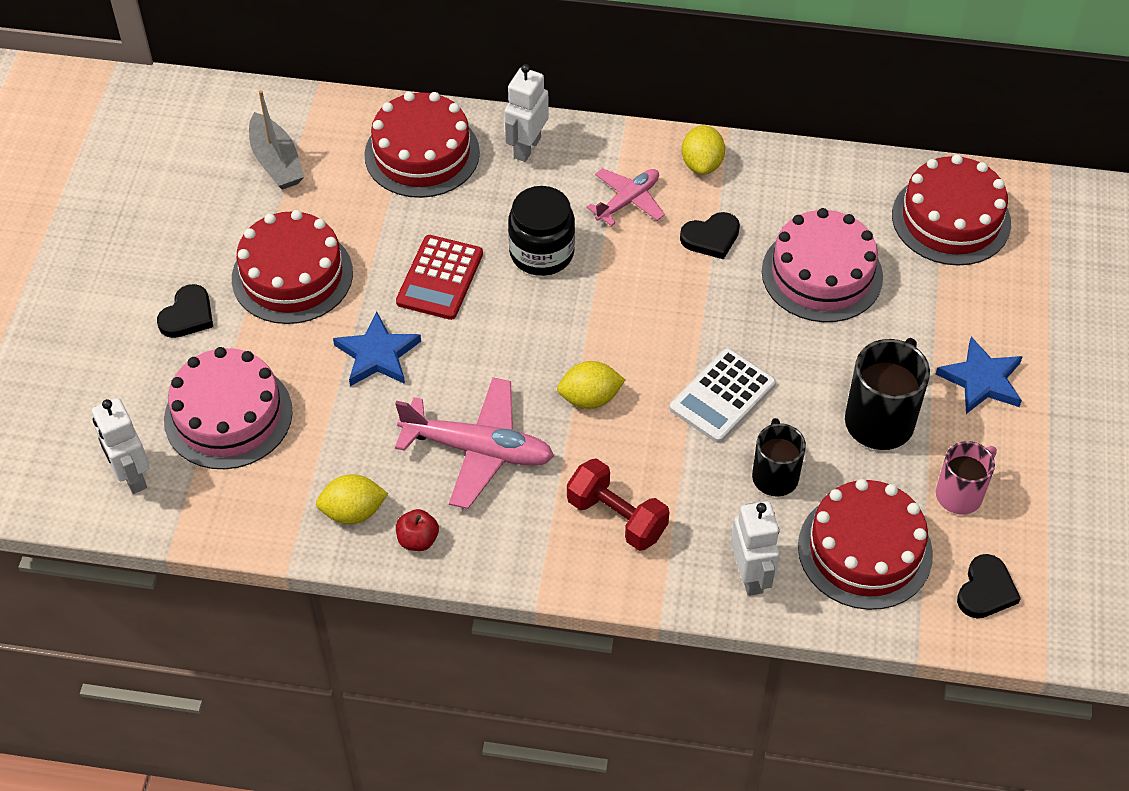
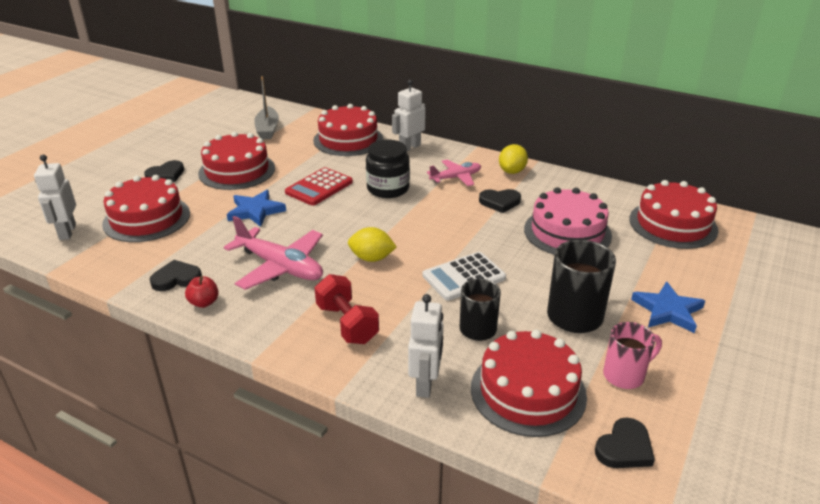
camera: 20 degrees right, 20 degrees down
pink cake [164,347,293,469] -> red cake [102,175,190,242]
yellow lemon [316,474,388,524] -> black heart [150,260,202,291]

